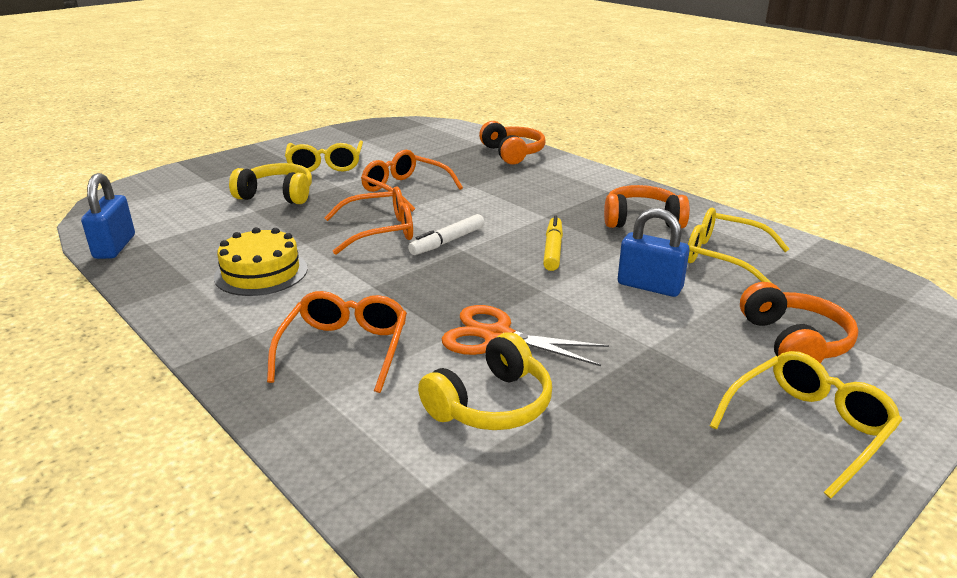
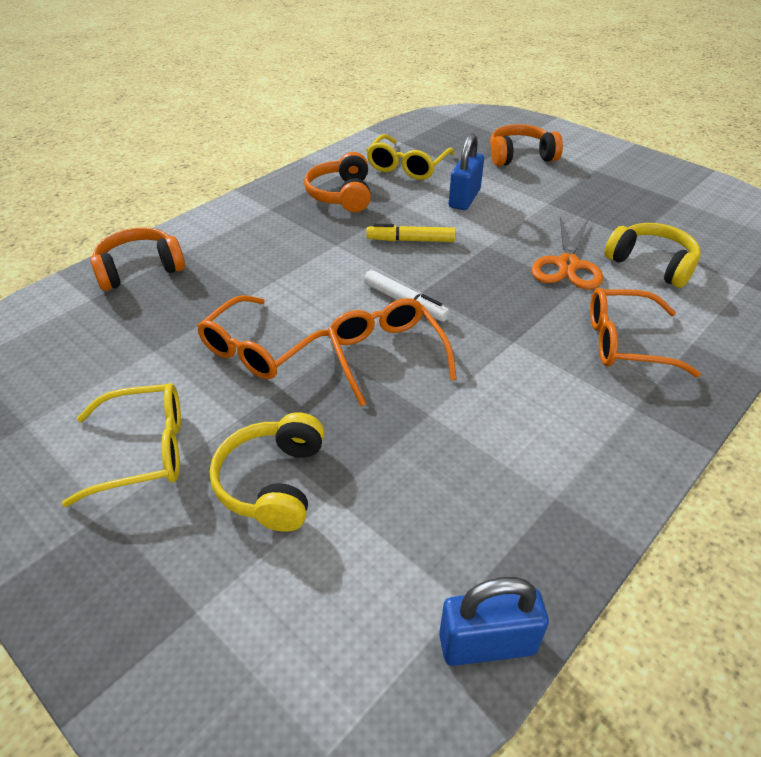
camera: 95 degrees left, 15 degrees up
yellow cake [214,227,308,296] -> none
yellow glasses [710,351,902,498] -> none

